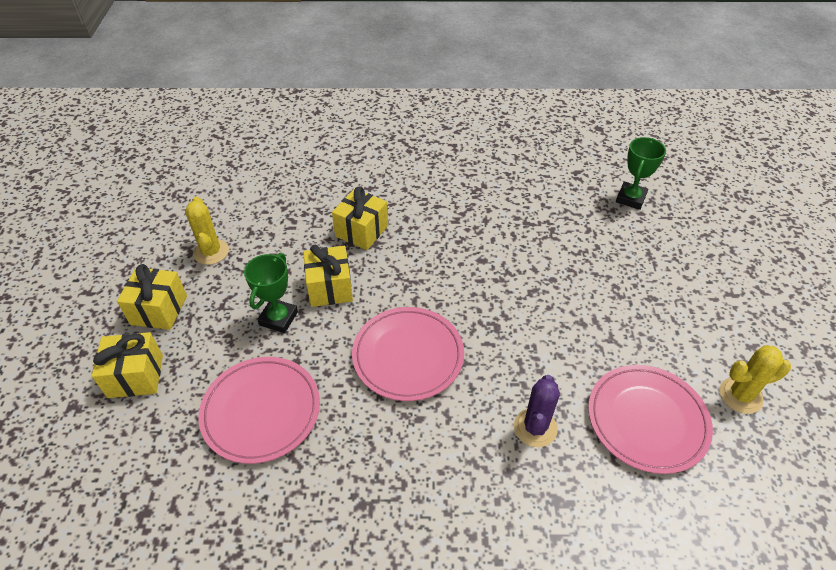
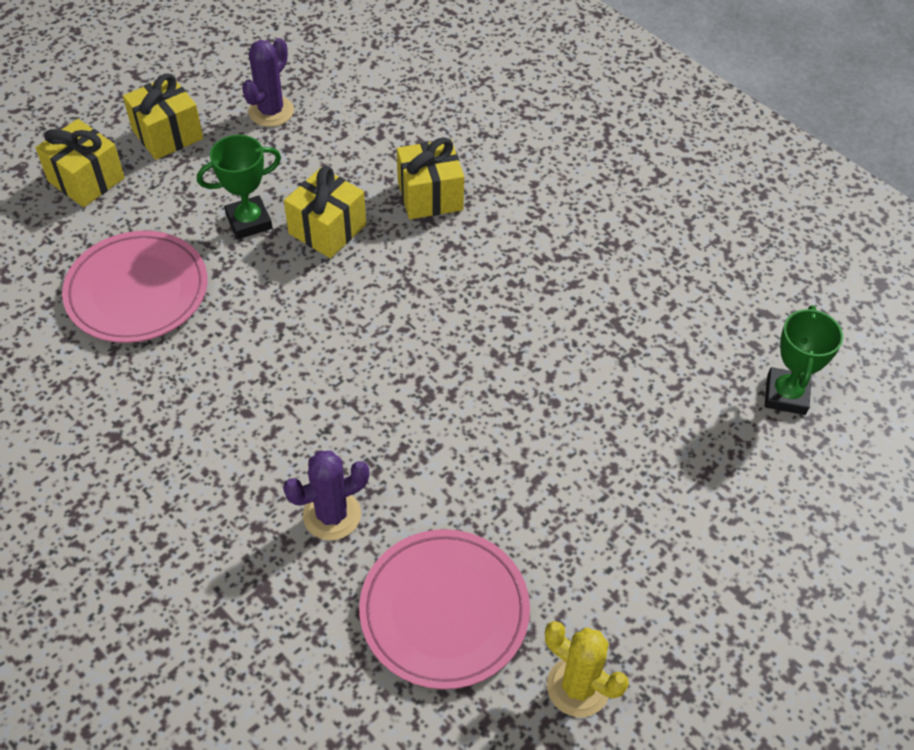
camera: 45 degrees right, 5 degrees up
yellow cactus [185,197,229,265] -> purple cactus [242,38,294,127]
pink plate [352,307,464,401] -> none
green trophy [616,137,666,210] -> green trophy turned 60 degrees counterclockwise [765,305,843,415]

